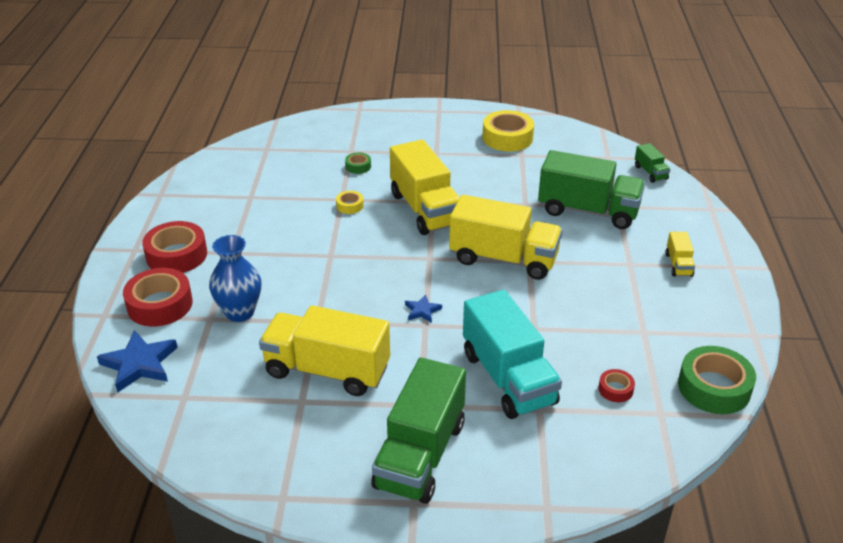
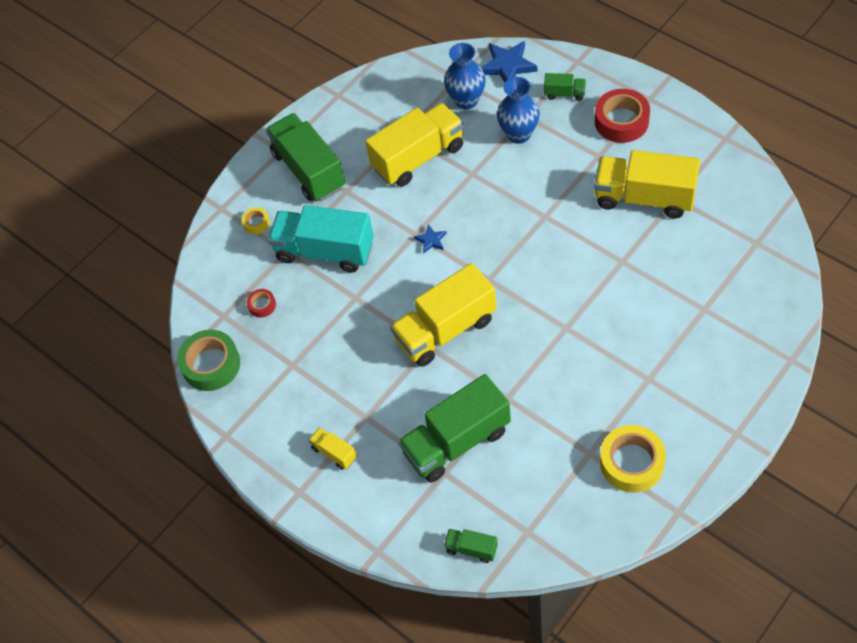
camera: 135 degrees right, 20 degrees up
red tape [123,268,193,326] -> green truck [544,73,586,101]
yellow tape [336,191,364,214] -> yellow tape moved to [242,207,270,235]
green tape [345,152,371,174] -> none
yellow truck [390,140,460,235] -> yellow truck moved to [594,150,700,218]
none -> blue vase [444,43,486,109]

